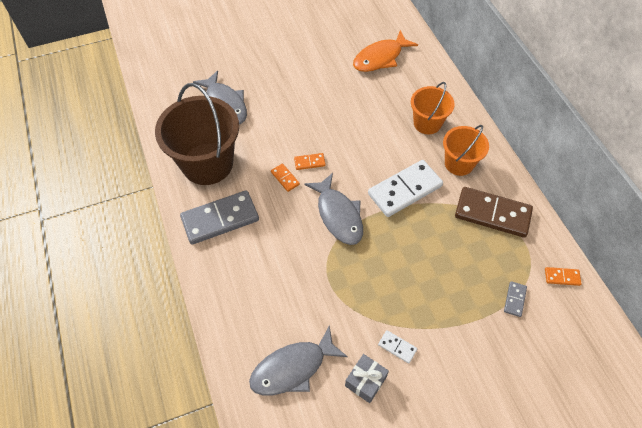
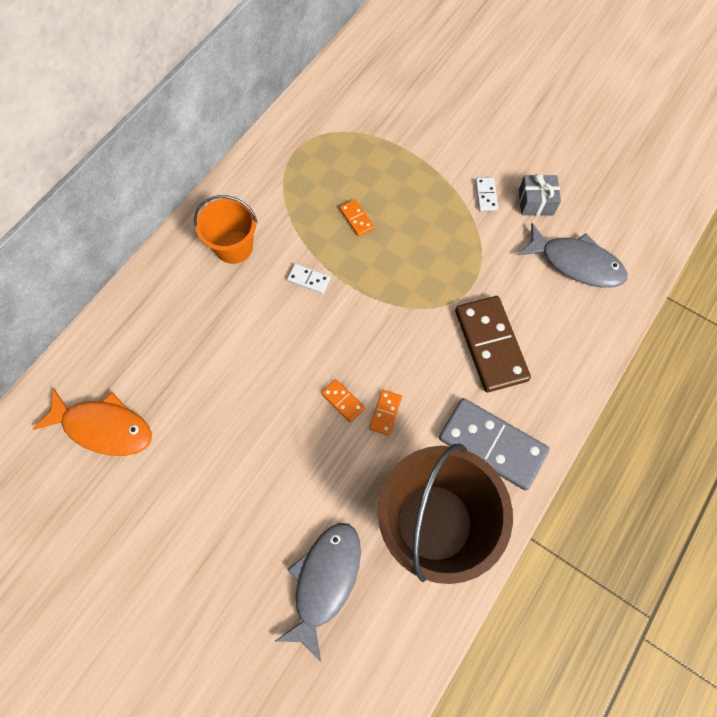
camera: 125 degrees left, 10 degrees up
grey fish [304,173,363,245] -> none
white domino [368,160,443,217] -> white domino [287,264,331,294], size x0.44
orange bucket [411,82,455,134] -> none
brown domino [455,187,533,238] -> brown domino moved to [455,296,531,393]
grey domino [504,281,527,317] -> none
orange domino [545,267,582,286] -> orange domino moved to [339,199,374,236]

